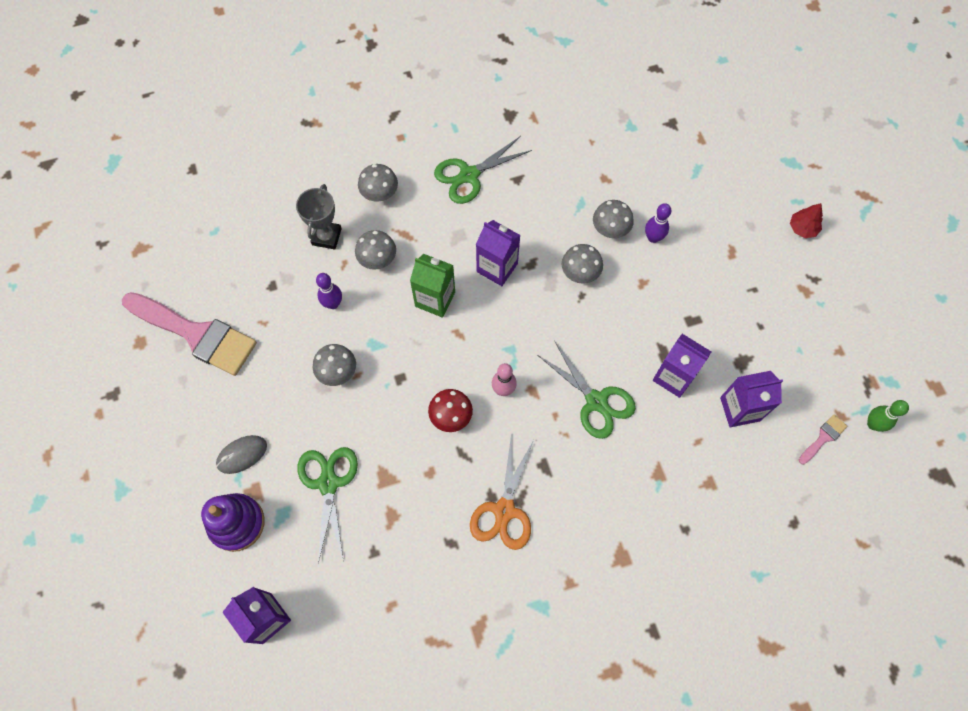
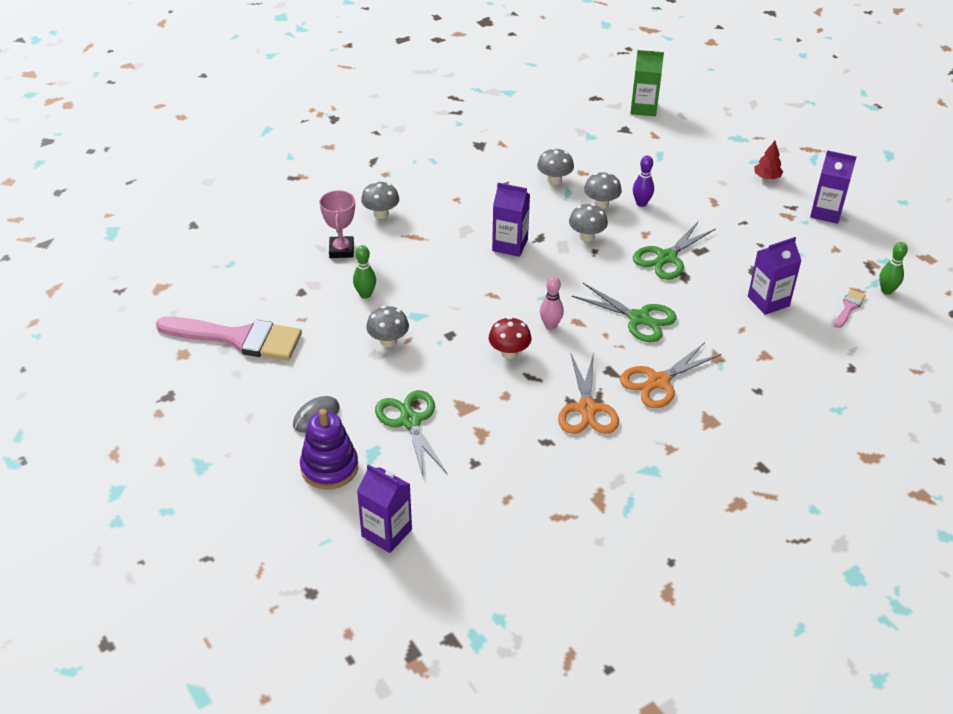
camera: 15 degrees left, 25 degrees down
grey trophy [296,184,342,249] -> pink trophy [319,190,355,258]
purple bowling pin [316,273,342,309] -> green bowling pin [353,245,376,299]
grey mushroom [355,230,396,270] -> grey mushroom moved to [537,148,574,185]
green carton [410,254,455,318] -> green carton moved to [630,50,664,116]
green scissors [434,136,532,204] -> green scissors moved to [633,221,716,280]
purple carton [653,334,711,398] -> purple carton moved to [810,150,857,224]
none -> orange scissors [620,342,721,408]

